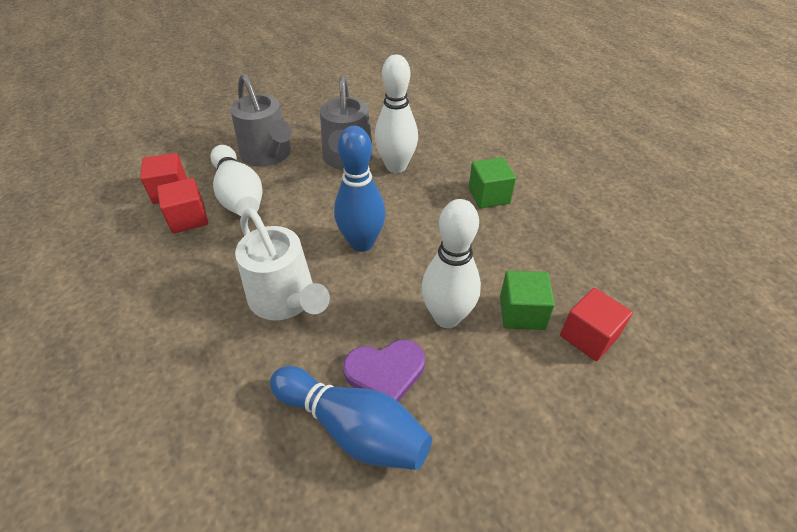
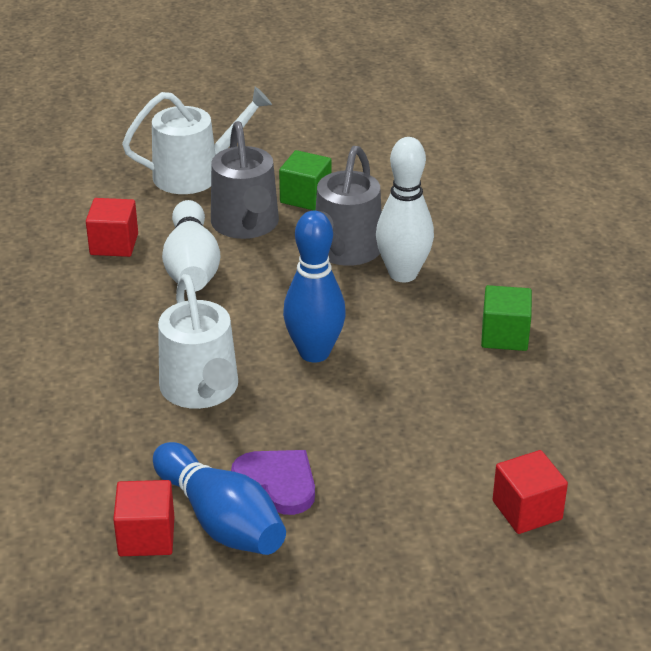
camera: 20 degrees right, 10 degrees down
red cube [157,178,208,234] -> red cube moved to [113,480,174,556]
purple heart [343,340,425,402] -> purple heart turned 150 degrees counterclockwise [231,450,315,515]
white bowling pin [421,199,481,328] -> none
green cube [500,271,555,330] -> green cube moved to [279,150,332,211]
none -> white watering can [122,87,272,194]

